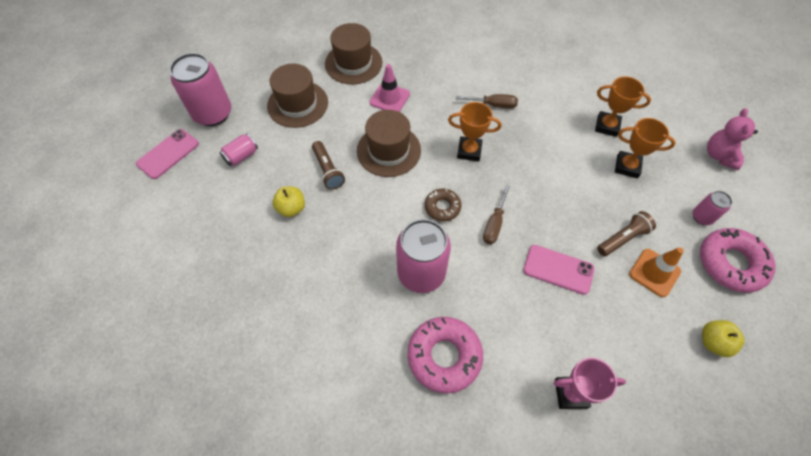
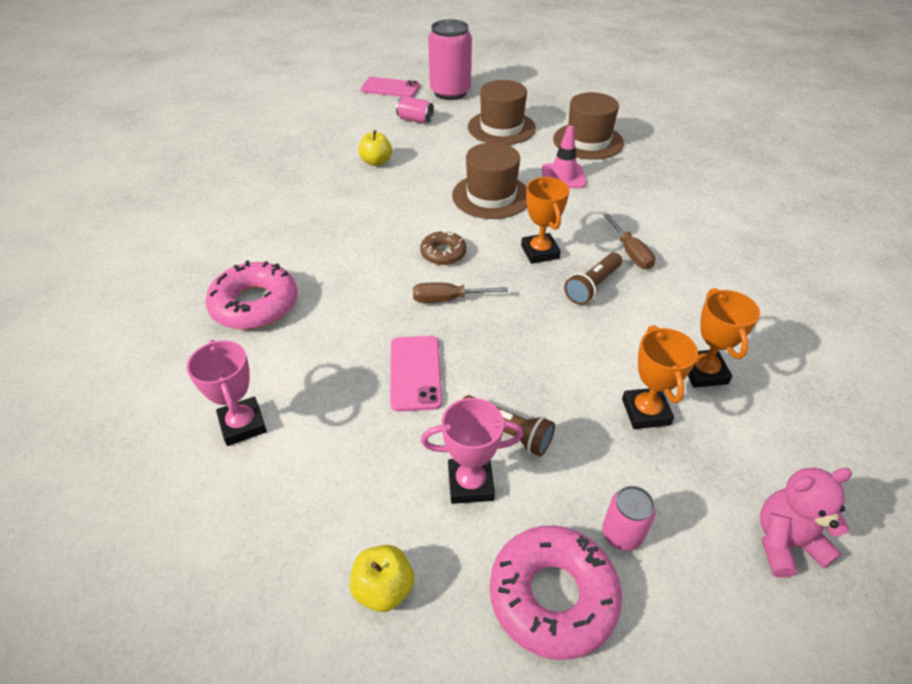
camera: 65 degrees right, 15 degrees down
brown flashlight [312,141,345,190] -> brown flashlight moved to [564,252,622,305]
pink can [396,219,451,293] -> none
orange traffic cone [629,247,684,297] -> pink trophy [421,398,523,504]

